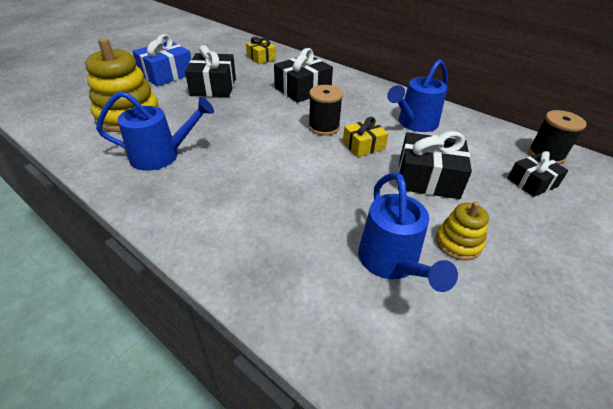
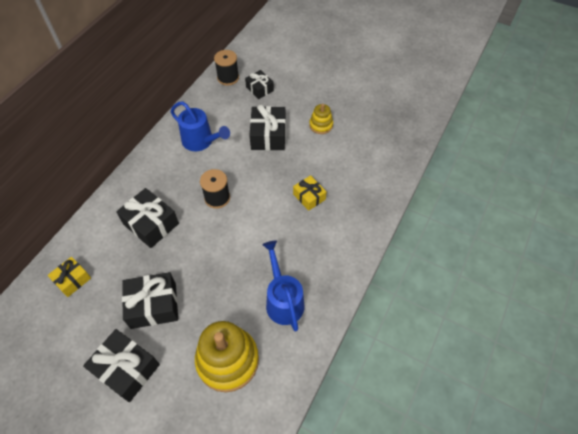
camera: 100 degrees left, 15 degrees up
blue gift [132,34,192,86] -> black gift [83,329,160,402]
yellow gift [343,117,388,157] -> yellow gift moved to [293,175,327,211]
blue watering can [358,172,458,292] -> none

